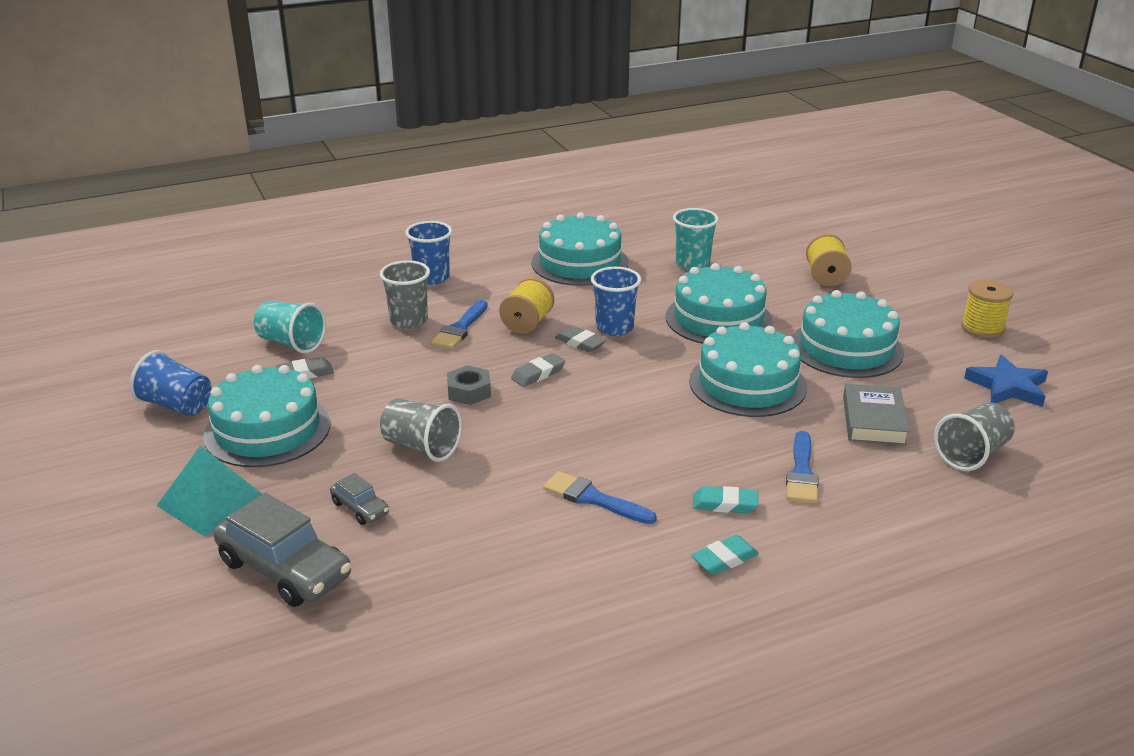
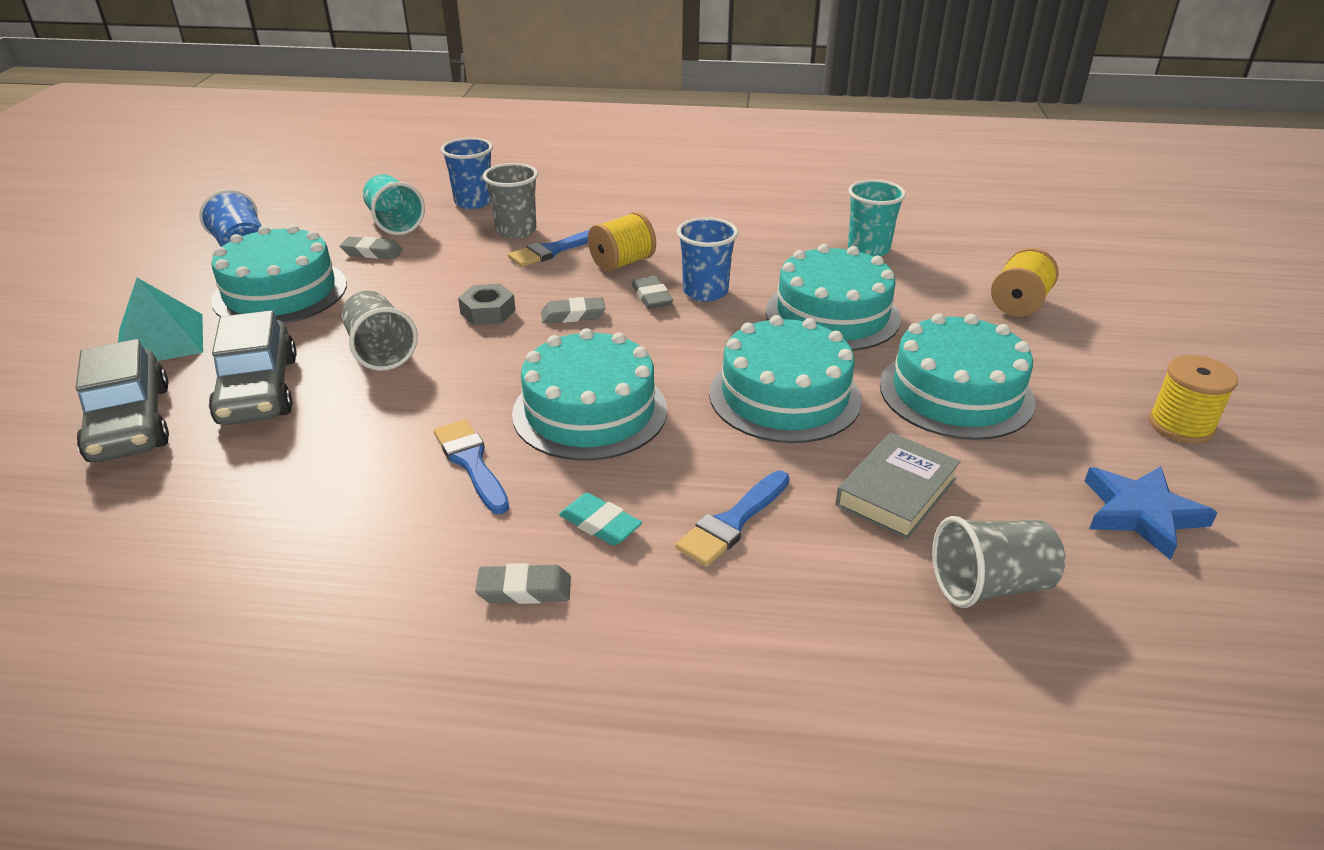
camera: 30 degrees right, 5 degrees up
grey car [330,473,389,525] -> grey car [209,310,297,425], size x2.03
blue cup [405,221,452,285] -> blue cup moved to [441,137,493,209]
turquoise cake [531,212,629,286] -> turquoise cake moved to [512,328,667,461]
turquoise eraser [691,535,759,575] -> grey eraser [475,563,571,604]

